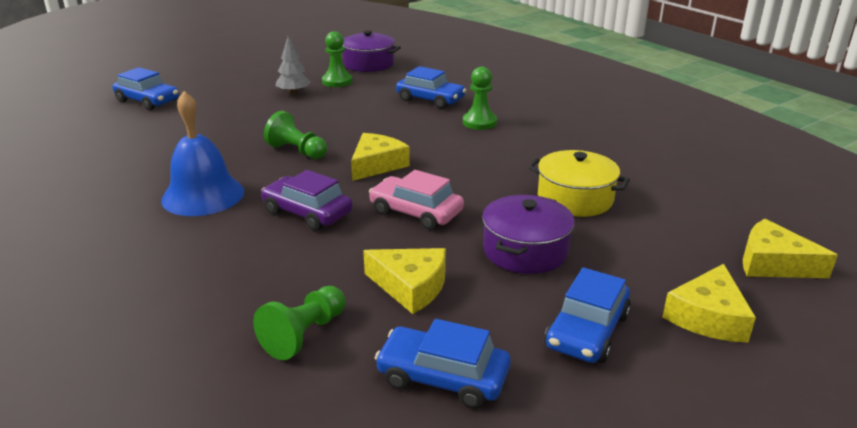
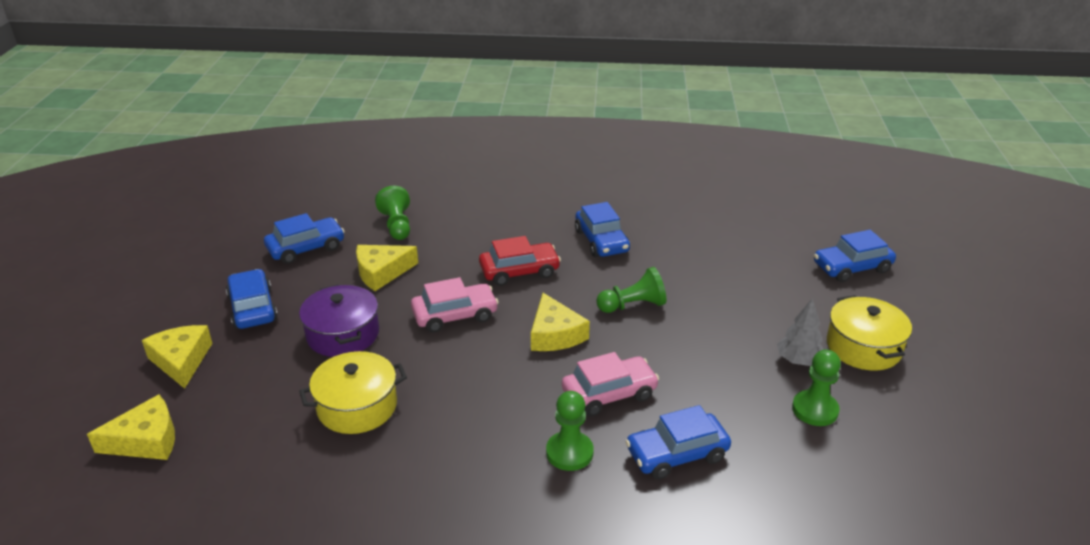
camera: 130 degrees right, 5 degrees up
blue bell [161,91,244,216] -> blue car [575,202,630,257]
purple car [261,170,353,231] -> red car [479,236,561,286]
purple pot [343,30,401,72] -> none
none -> pink car [562,352,659,416]
none -> yellow pot [827,295,912,371]

